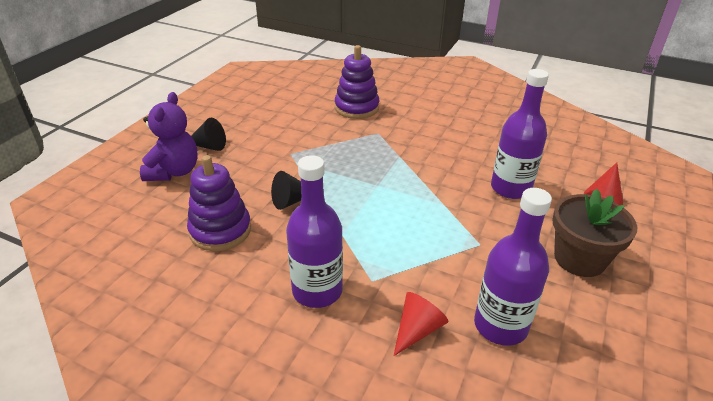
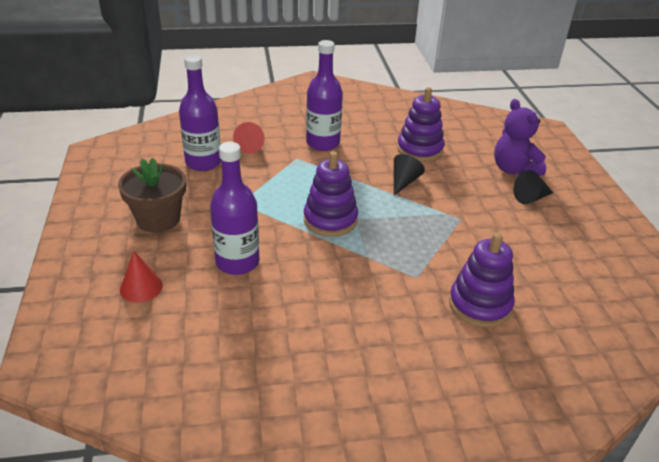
camera: 145 degrees right, 0 degrees up
none -> purple stacking toy [304,151,358,237]

